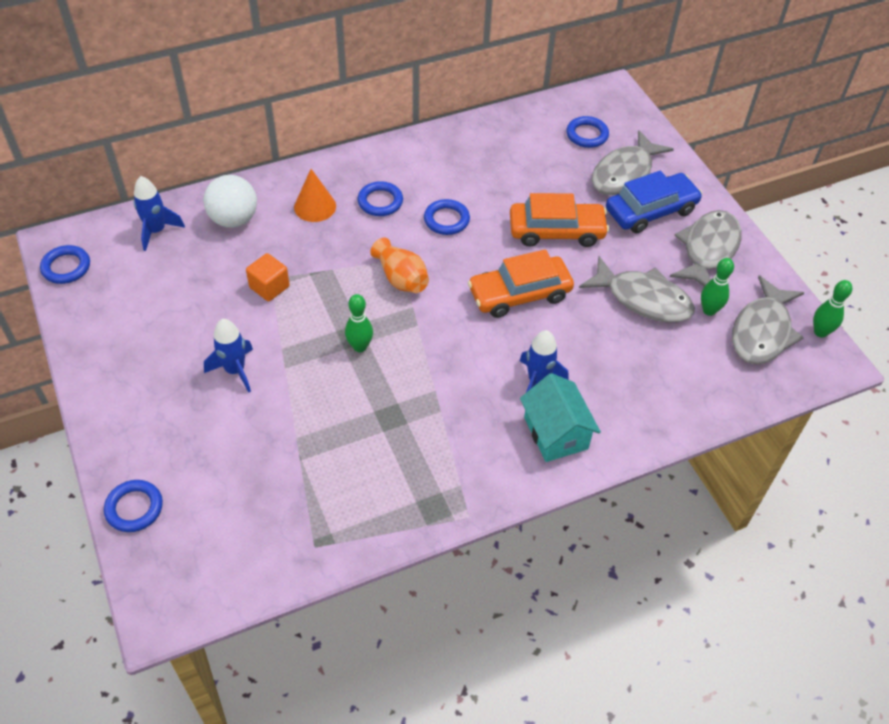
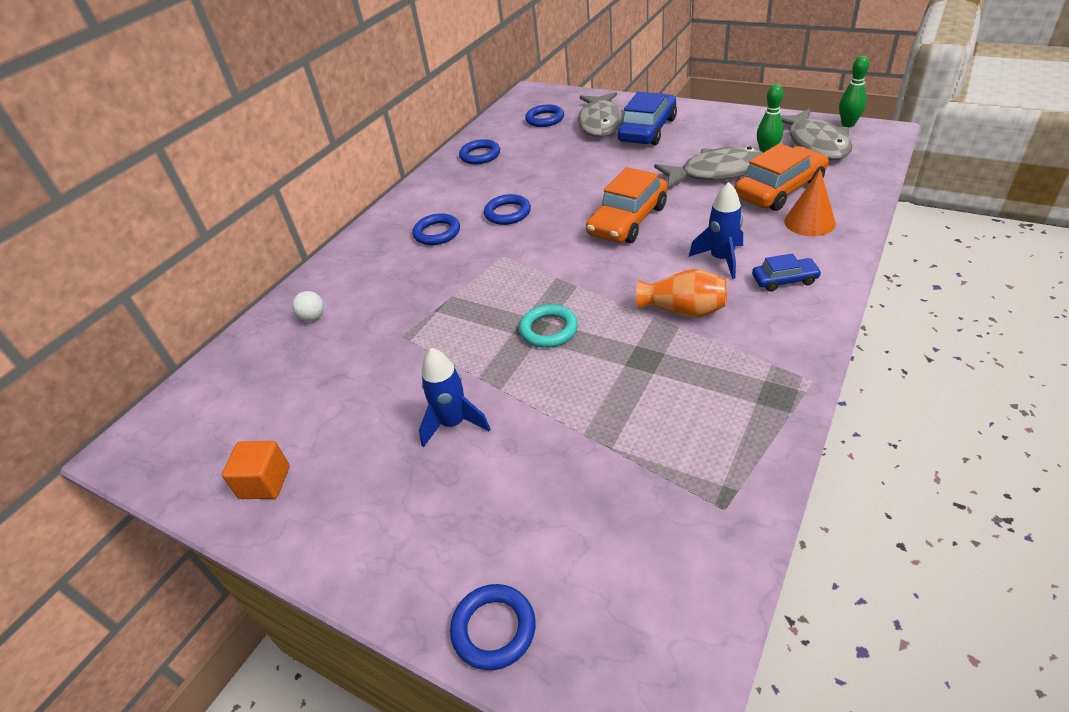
camera: 30 degrees left, 10 degrees down
blue ring [40,245,90,284] -> blue ring moved to [459,139,500,164]
blue rocket [134,176,185,251] -> none
white ball [203,175,257,228] -> white ball [292,291,324,321], size x0.50
orange cube [246,253,290,301] -> orange cube moved to [222,441,289,499]
orange cone [294,169,336,222] -> orange cone moved to [784,170,836,236]
green bowling pin [345,294,373,352] -> turquoise ring [519,305,578,348]
orange vase [370,238,429,293] -> orange vase moved to [636,269,727,318]
orange car [510,193,609,247] -> orange car moved to [734,143,829,211]
turquoise house [520,373,601,462] -> blue car [752,253,822,291]
grey fish [670,210,742,286] -> none

